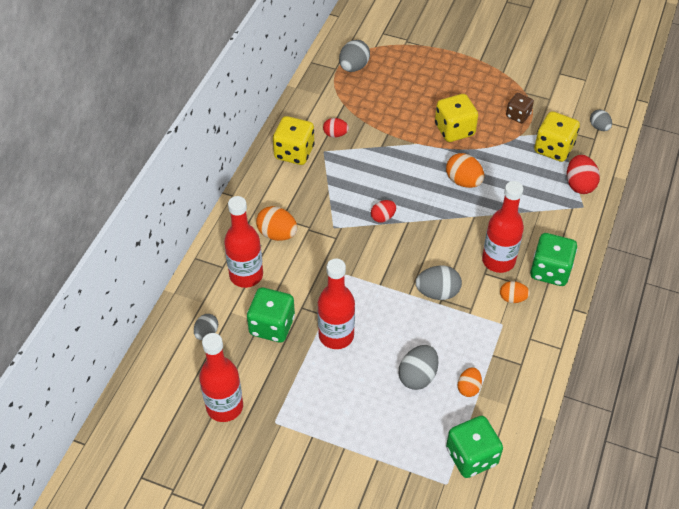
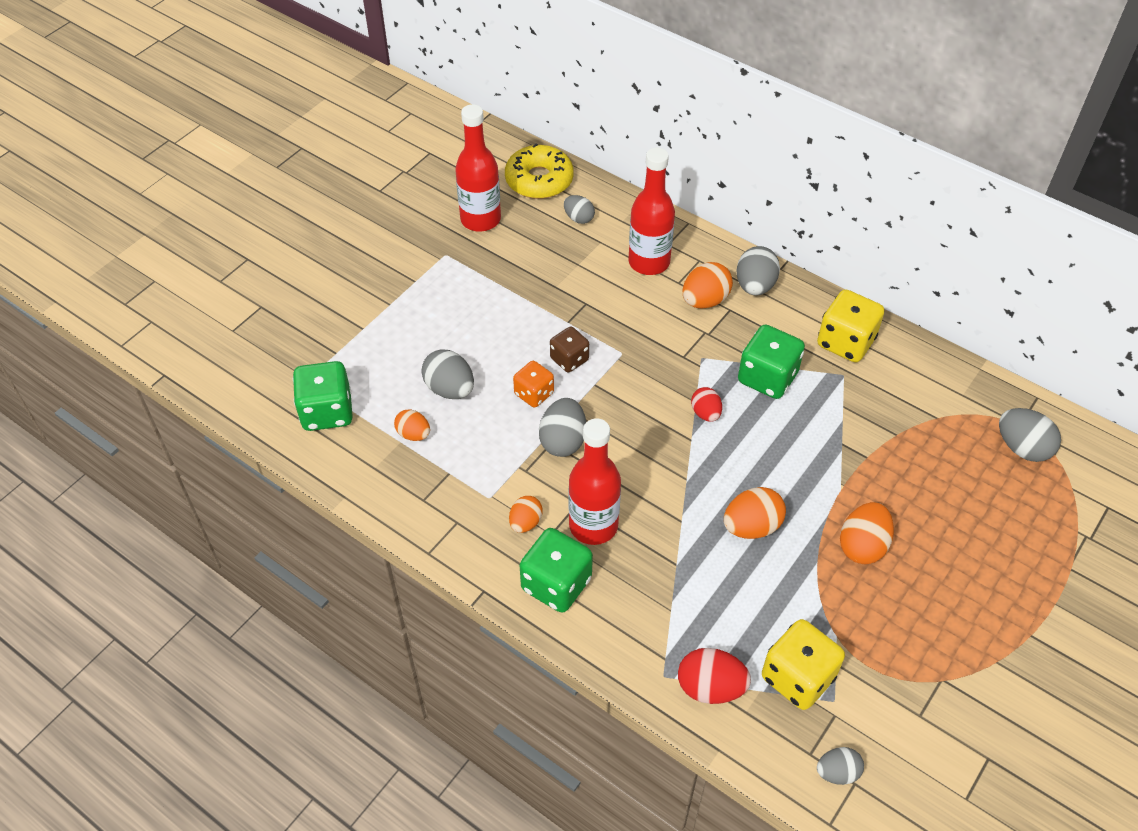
camera: 105 degrees right, 0 degrees up
green dice [247,288,295,342] -> green dice moved to [738,324,805,399]
red bottle [317,259,355,349] -> none
red egg [323,118,349,137] -> none
yellow dice [435,94,478,142] -> orange egg [840,502,894,564]
brown dice [506,93,534,123] -> brown dice moved to [550,327,589,372]
none -> yellow donut [505,144,574,199]
none -> orange dice [513,361,554,408]
none -> grey egg [736,246,780,296]

